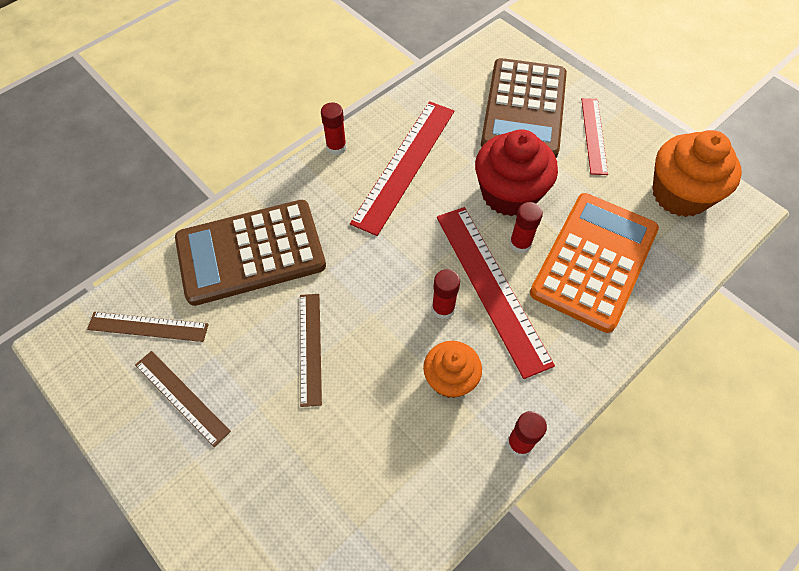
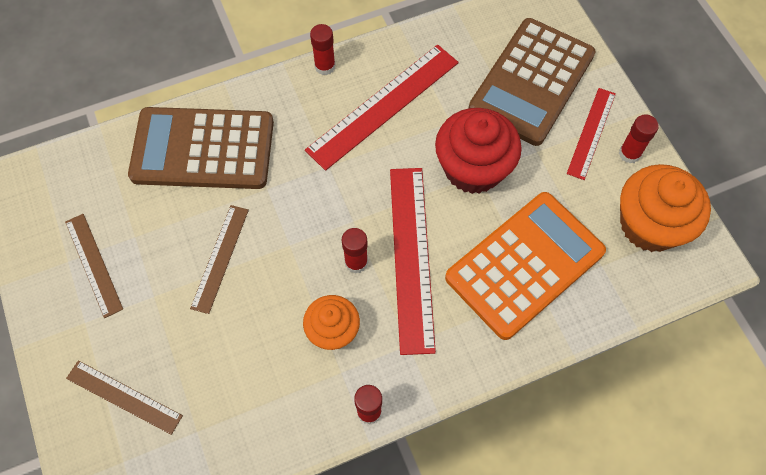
camera: 20 degrees right, 5 degrees up
brown ruler [87,312,209,342] -> brown ruler moved to [66,361,183,435]
red glue stick [509,202,543,253] -> red glue stick moved to [619,114,659,164]

